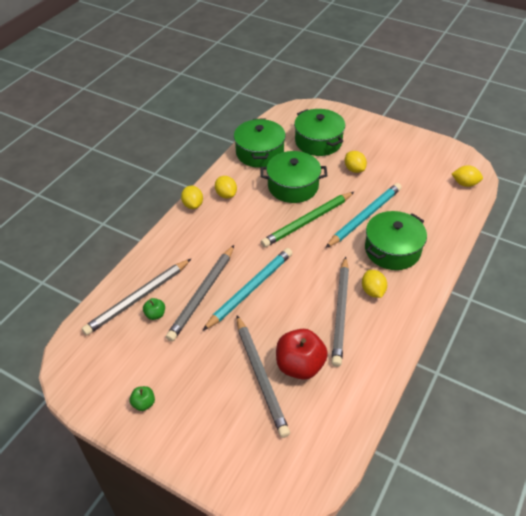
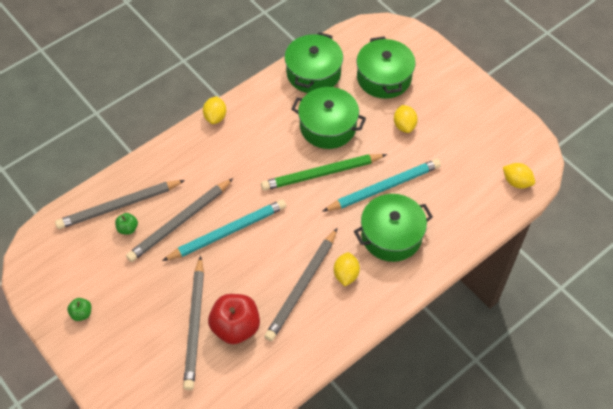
camera: 20 degrees right, 10 degrees up
yellow lemon [215,176,237,199] -> none

